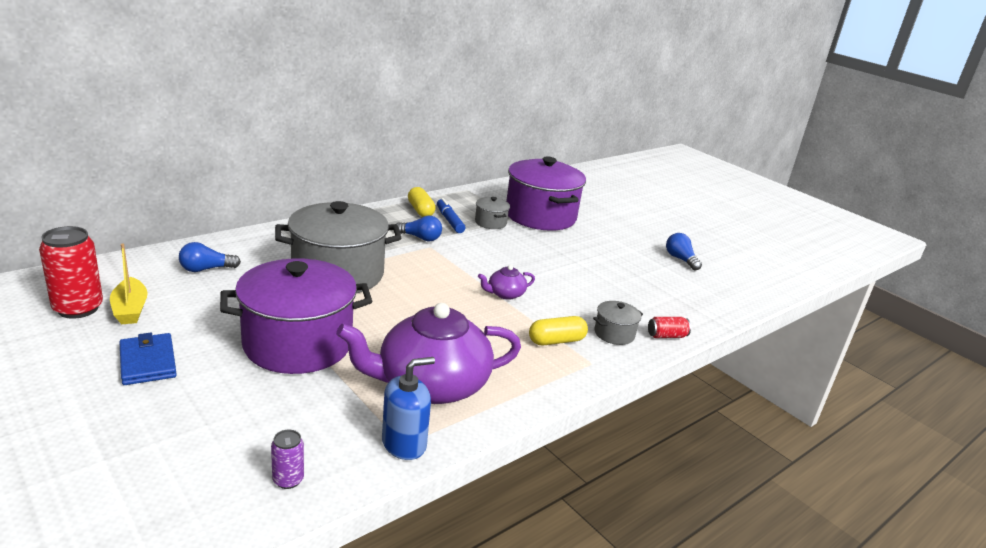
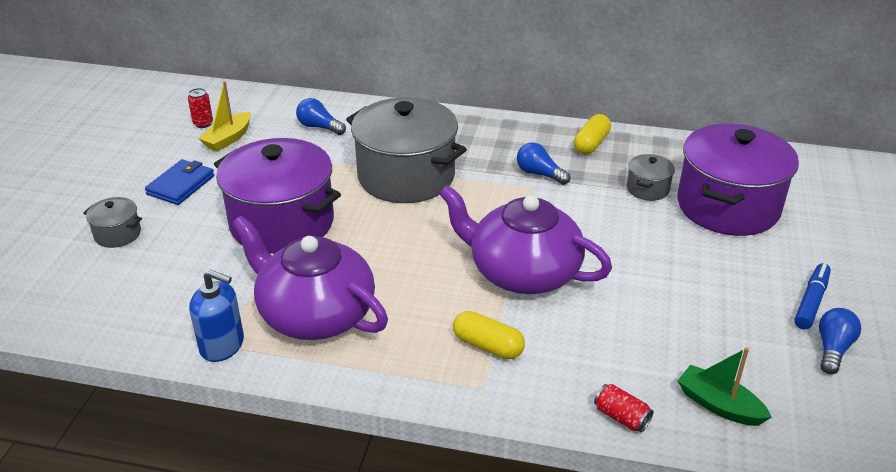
camera: 55 degrees right, 10 degrees up
red can [39,226,103,319] -> red can [188,88,213,128], size x0.51
purple can [271,430,304,489] -> none
blue light bulb [396,216,442,241] -> blue light bulb turned 150 degrees clockwise [517,143,571,185]
blue marker [437,198,465,233] -> blue marker moved to [794,263,831,330]
purple teapot [478,265,535,300] -> purple teapot [439,185,612,294], size x2.33
grey pot [593,301,643,345] -> grey pot moved to [83,197,142,248]
none -> green boat [678,347,772,426]

